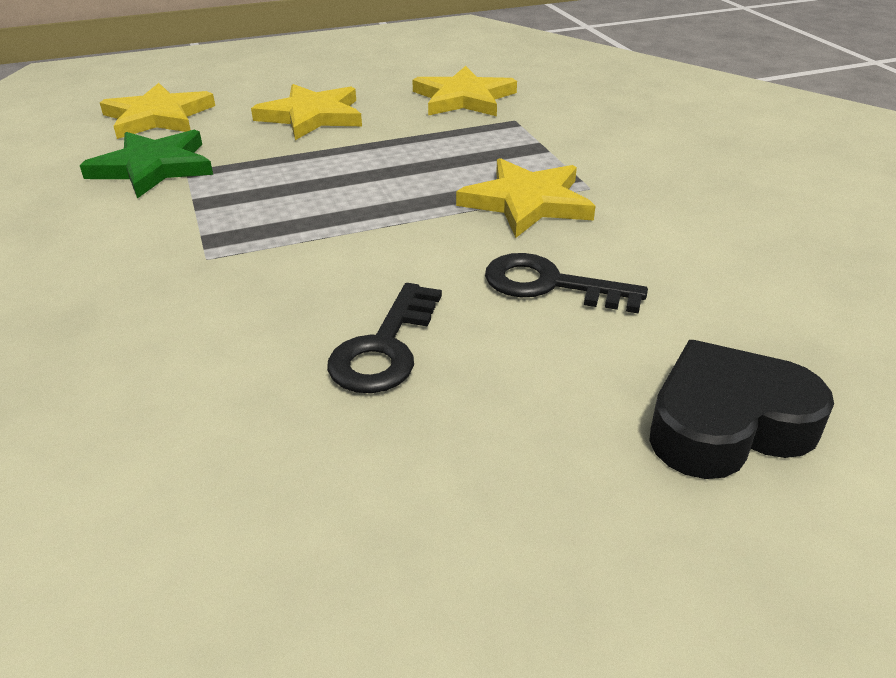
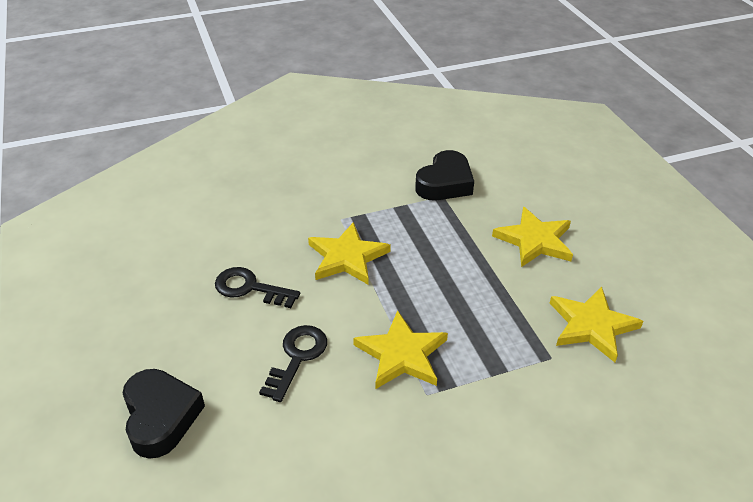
camera: 90 degrees right, 5 degrees up
green star [80,130,213,199] -> black heart [415,150,474,200]
yellow star [100,83,215,139] -> yellow star moved to [308,222,391,285]

